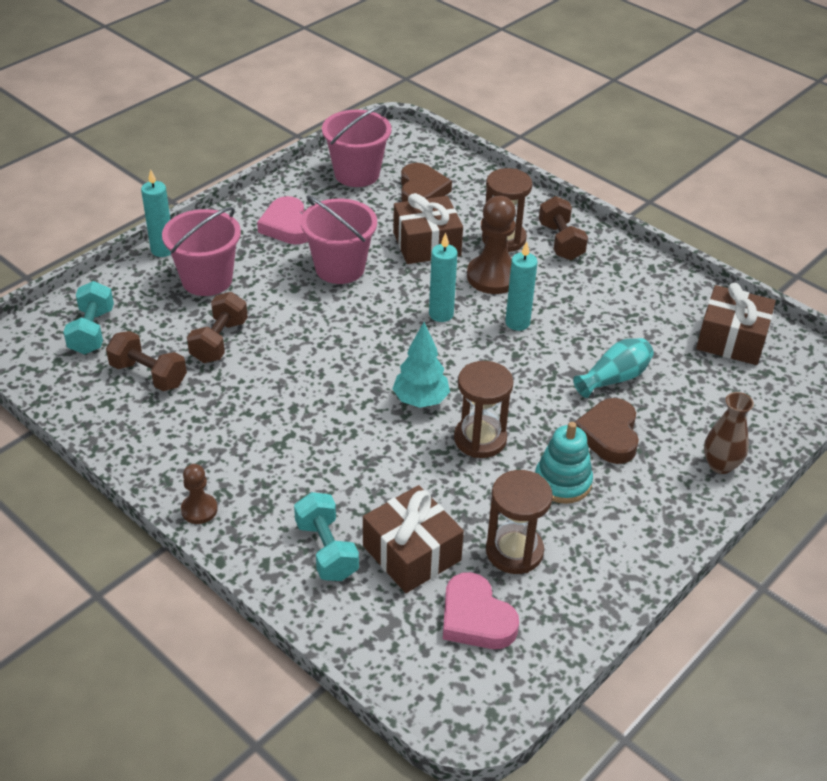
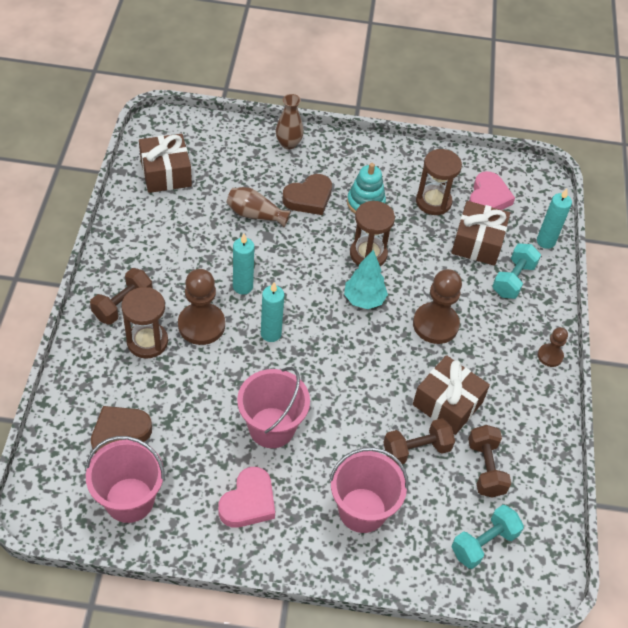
camera: 130 degrees left, 10 degrees up
turquoise candle [141,169,171,257] -> turquoise candle moved to [537,189,572,249]
brown gift [393,193,463,264] -> brown gift moved to [413,355,490,435]
turquoise vase [573,338,654,398] -> brown vase [226,187,291,227]
none -> brown pawn [413,269,462,344]

